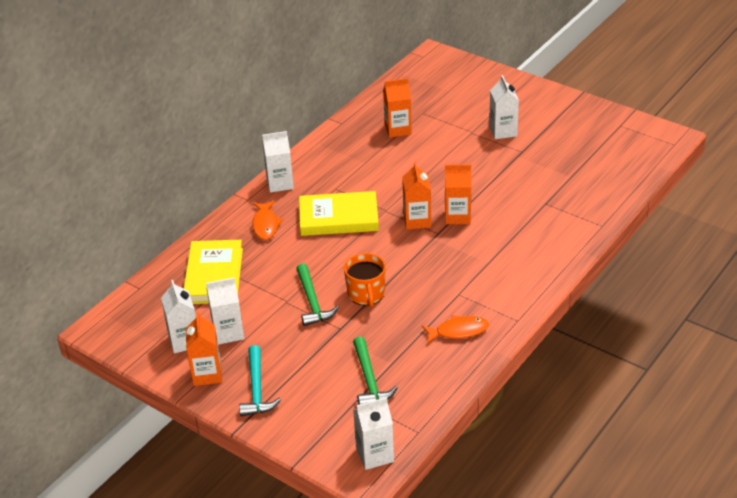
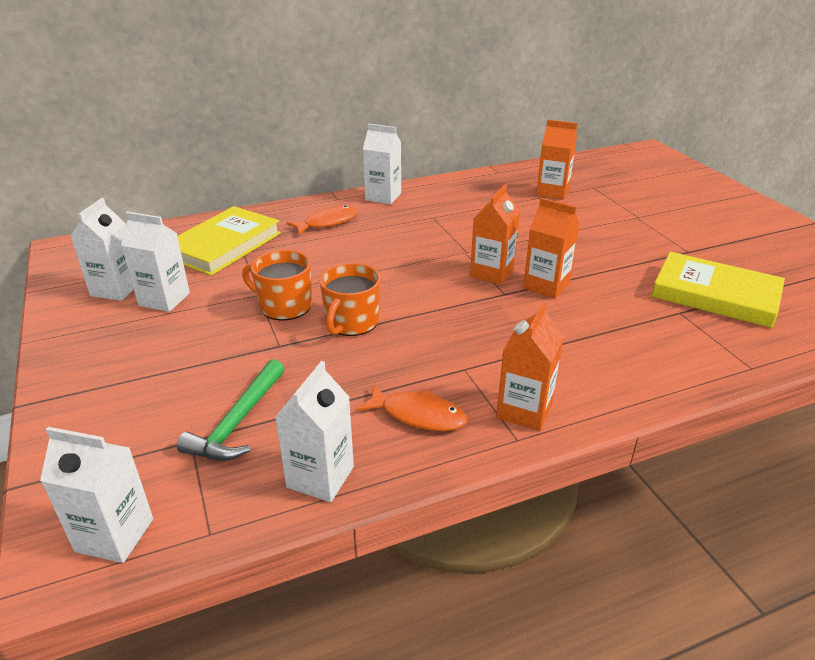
camera: 30 degrees right, 5 degrees down
orange carton [186,312,222,386] -> orange carton moved to [496,303,564,431]
turquoise hammer [239,345,281,416] -> none
orange fish [252,201,283,240] -> orange fish turned 150 degrees counterclockwise [287,206,358,235]
green hammer [296,263,339,326] -> orange mug [242,250,312,321]
yellow book [299,191,379,236] -> yellow book moved to [651,252,785,328]
white carton [489,75,519,139] -> white carton moved to [275,361,354,502]

